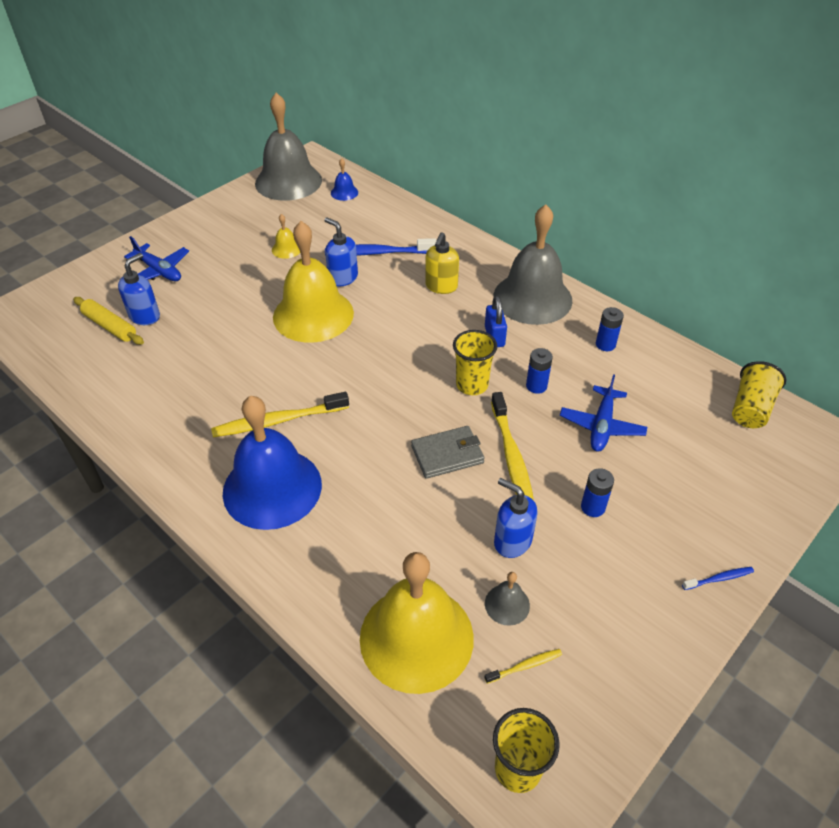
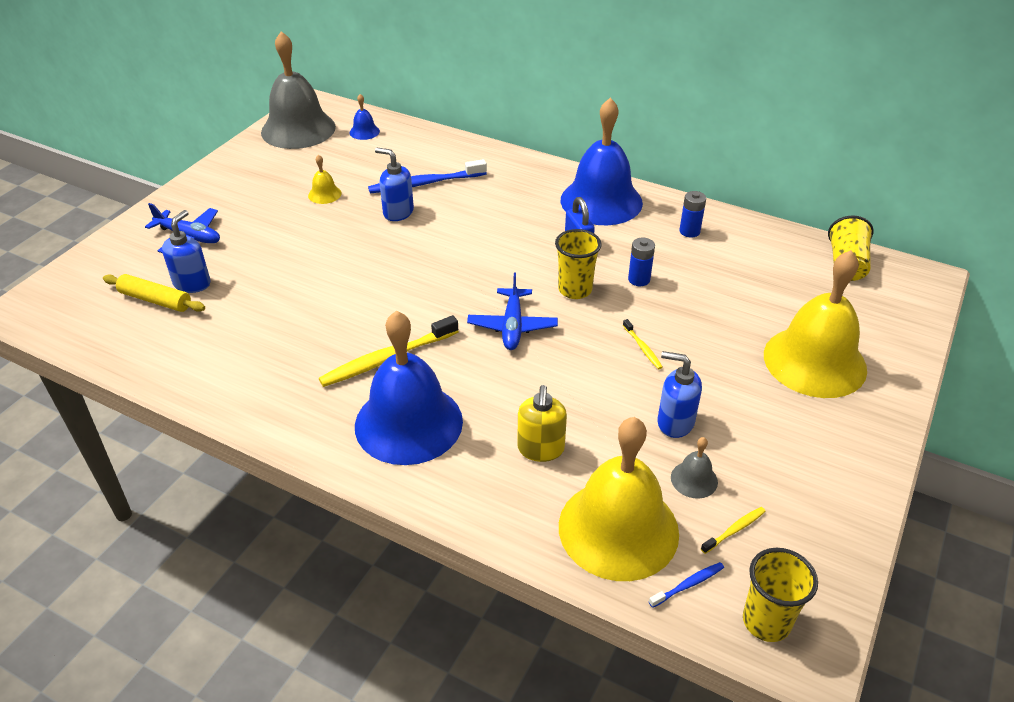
camera: 15 degrees left, 5 degrees down
yellow bell [273,221,354,343] -> yellow bell moved to [764,250,867,398]
grey wallet [411,426,485,479] -> none
yellow soap dispenser [425,232,459,294] -> yellow soap dispenser moved to [517,385,567,462]
yellow toothbrush [491,392,534,500] -> yellow toothbrush [623,319,663,369], size x0.47
grey bell [493,205,572,325] -> blue bell [561,98,643,225]
blue plane [560,374,647,452] -> blue plane moved to [467,273,558,350]
blue battery [581,468,614,517] -> none
blue toothbrush [682,567,754,590] -> blue toothbrush moved to [649,562,724,608]

